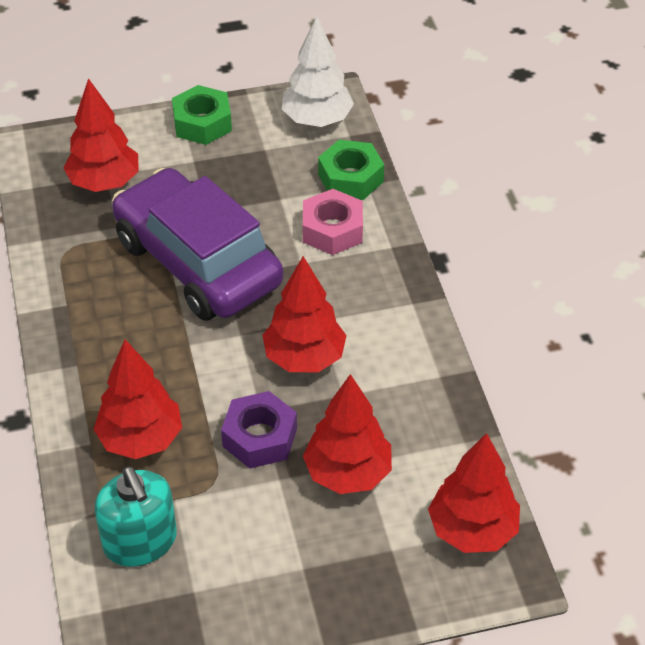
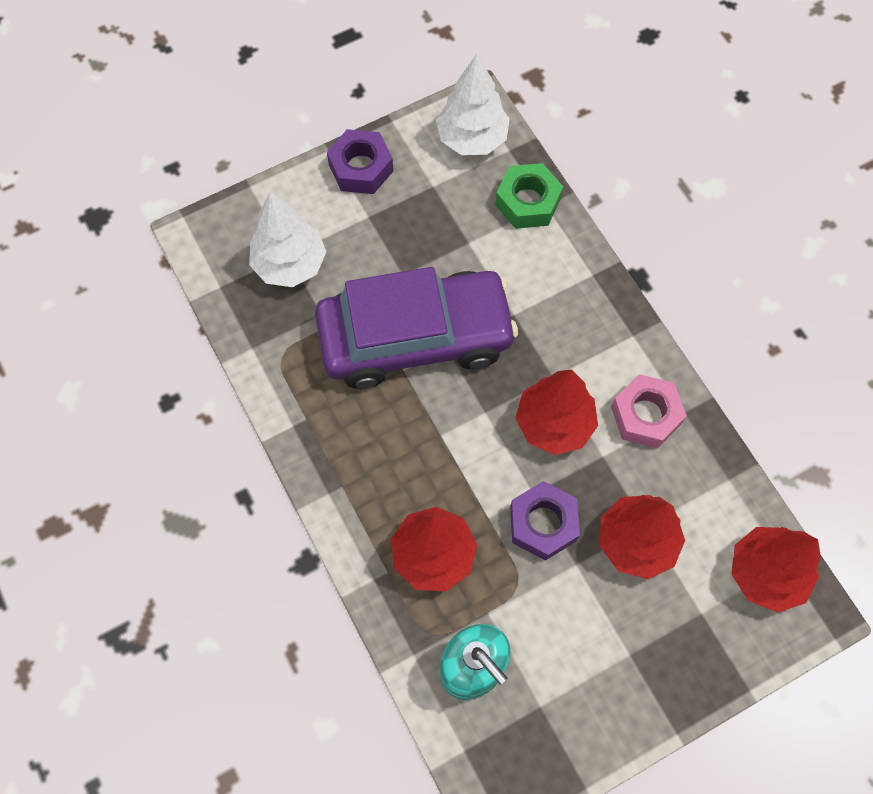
camera: 15 degrees left, 20 degrees up
red tree [63,78,139,192] -> white tree [249,192,326,287]
purple car [112,168,283,321] -> purple car turned 135 degrees clockwise [315,267,518,389]
green nut [172,85,232,145] -> purple nut [327,129,393,194]
pink nut [303,189,363,255] -> pink nut moved to [611,374,686,448]

